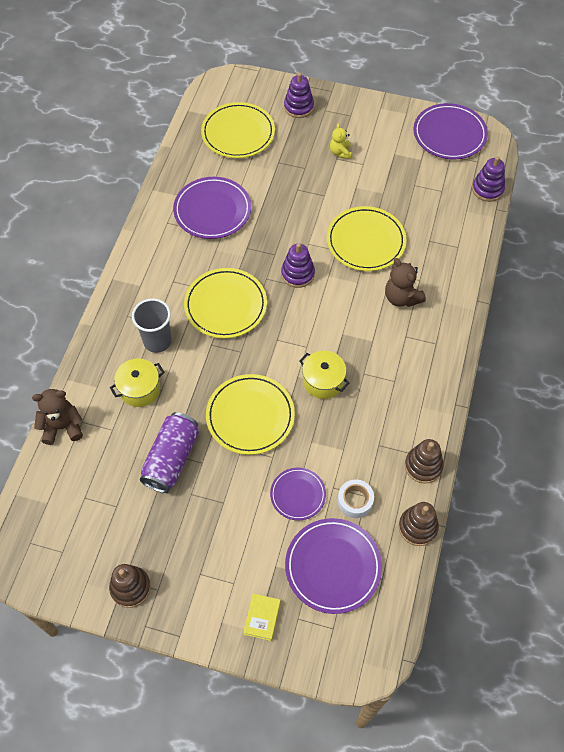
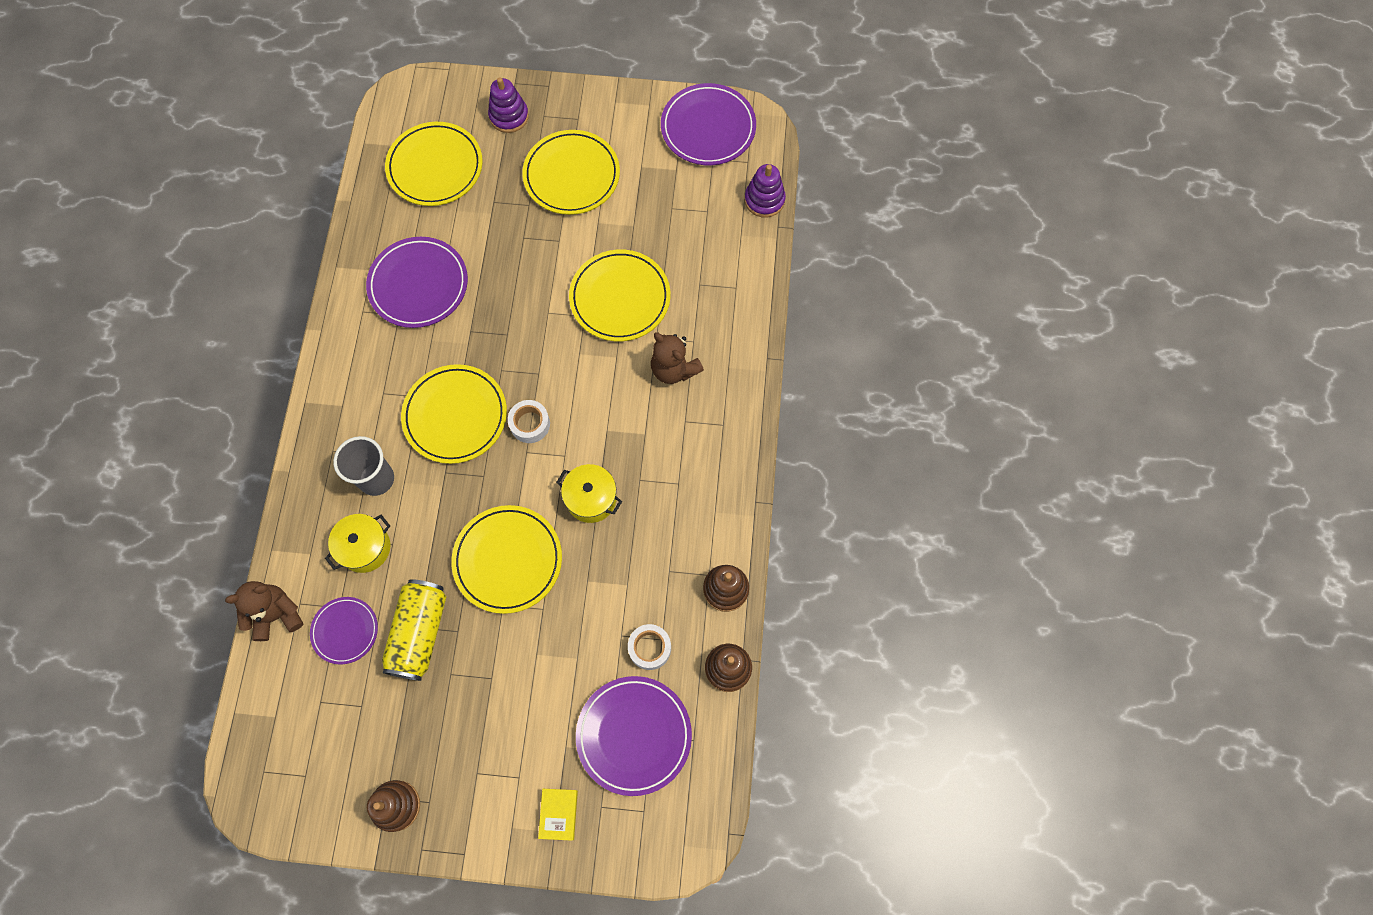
camera: 10 degrees left, 10 degrees up
purple can [140,412,199,493] -> yellow can [382,579,446,681]
purple plate [270,468,326,520] -> purple plate moved to [310,597,378,664]
purple stacking toy [281,243,315,288] -> none
yellow teddy bear [330,123,352,159] -> yellow plate [522,130,620,215]
none -> white tape [508,400,550,443]

